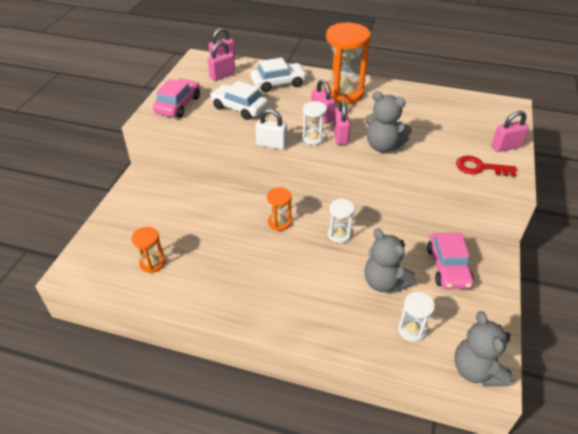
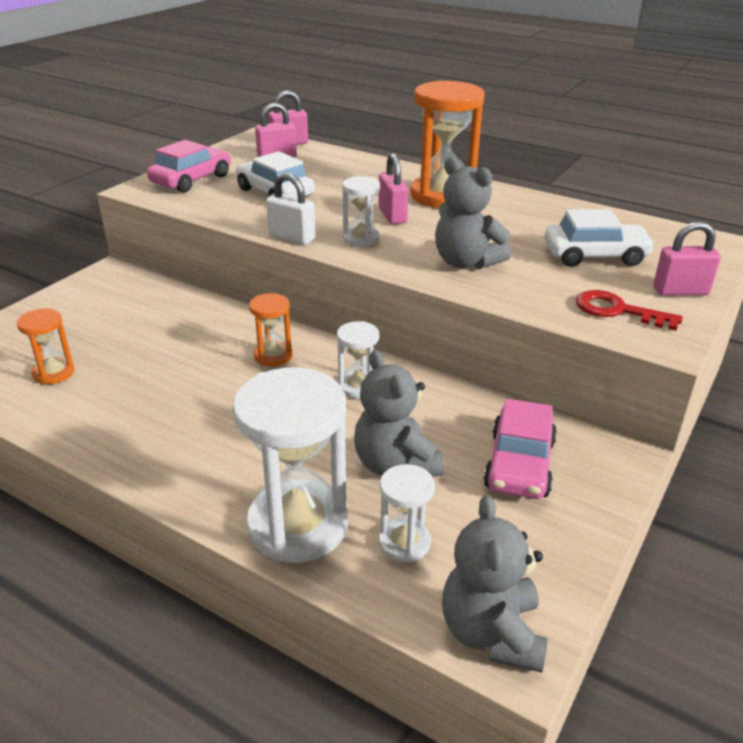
camera: 15 degrees right, 10 degrees down
white car [251,58,307,92] -> white car moved to [545,209,655,267]
pink padlock [333,99,350,145] -> none
none -> white hourglass [232,367,348,563]

